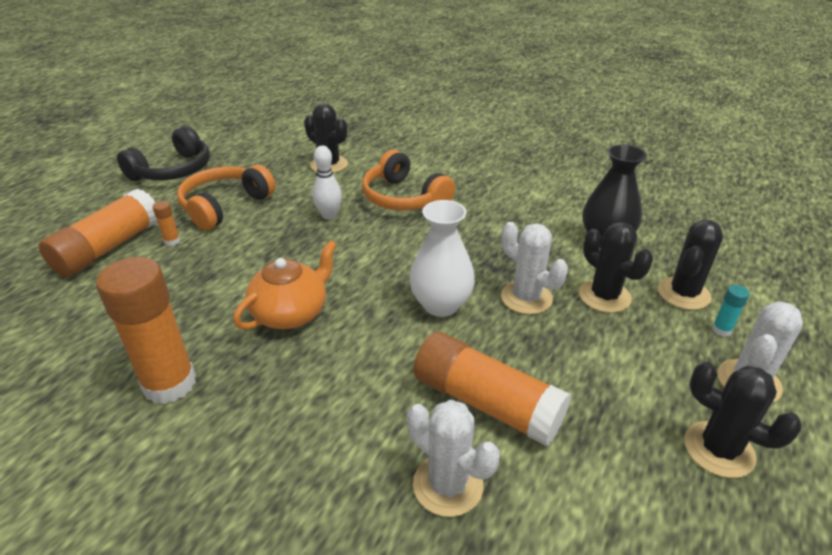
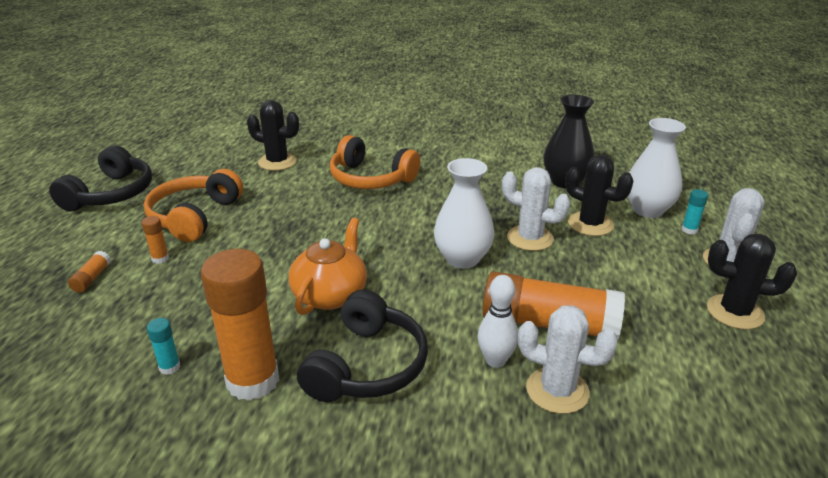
camera: 20 degrees left, 5 degrees down
orange glue stick [39,188,158,277] -> orange glue stick [68,251,111,293], size x0.40
white bowling pin [312,146,342,220] -> white bowling pin moved to [478,275,518,368]
black cactus [658,220,723,310] -> white vase [627,118,686,218]
none -> turquoise glue stick [147,318,180,375]
none -> black headphones [297,289,428,402]

